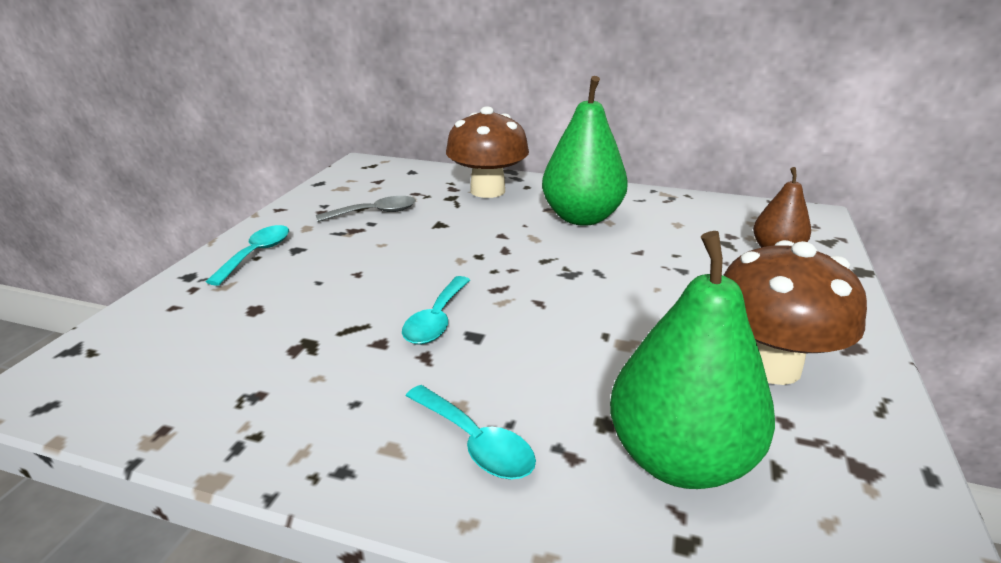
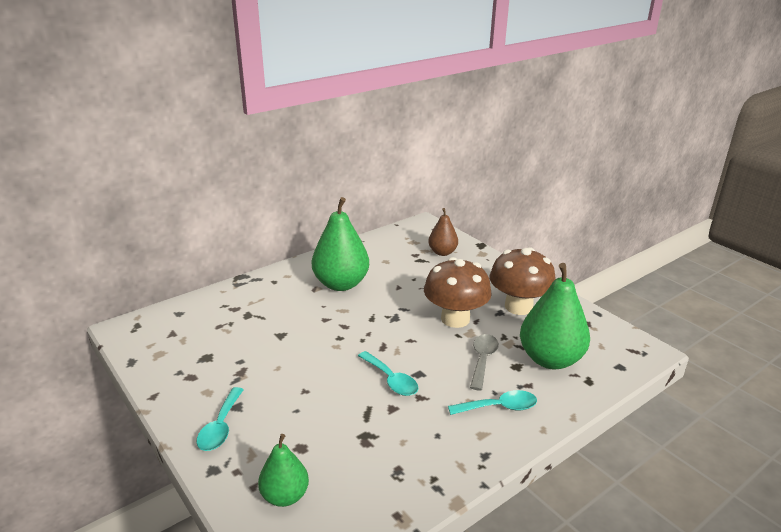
camera: 55 degrees left, 0 degrees up
turquoise spoon [206,225,289,286] -> turquoise spoon turned 135 degrees counterclockwise [197,387,244,451]
grey spoon [316,196,416,222] -> grey spoon moved to [470,334,499,390]
brown mushroom [446,106,529,198] -> brown mushroom moved to [424,257,492,328]
none -> green pear [258,434,309,507]

